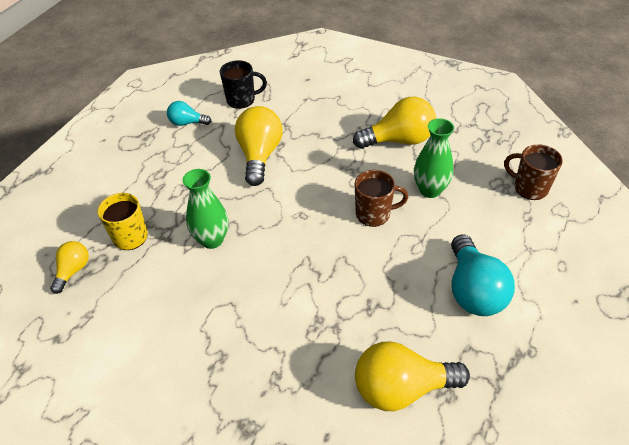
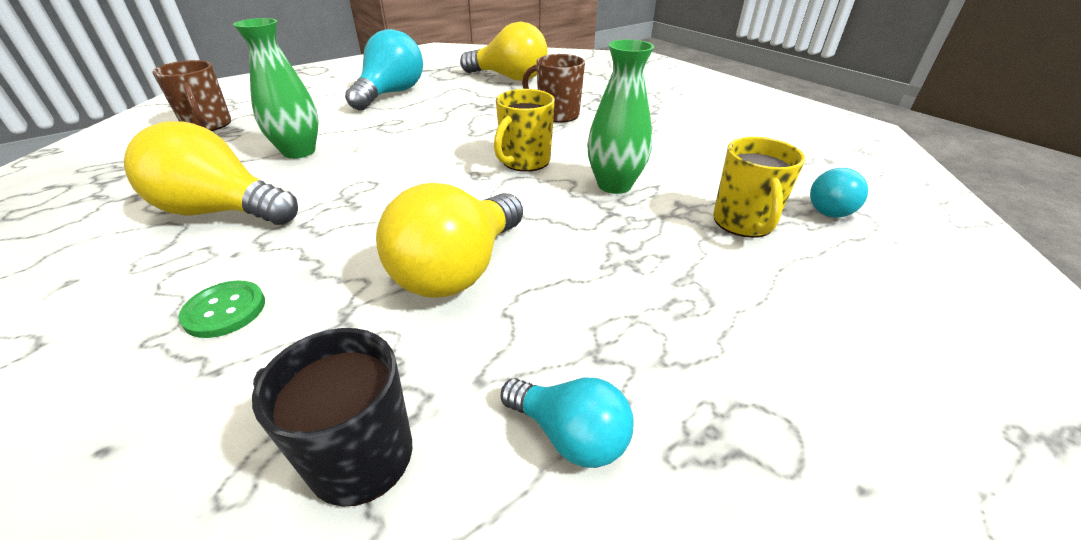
camera: 155 degrees left, 10 degrees down
yellow light bulb [50,241,89,294] -> turquoise light bulb [810,168,868,218]
brown mug [355,170,408,227] -> brown mug moved to [522,54,585,123]
none -> green button [178,280,265,338]
none -> yellow mug [494,89,555,172]

